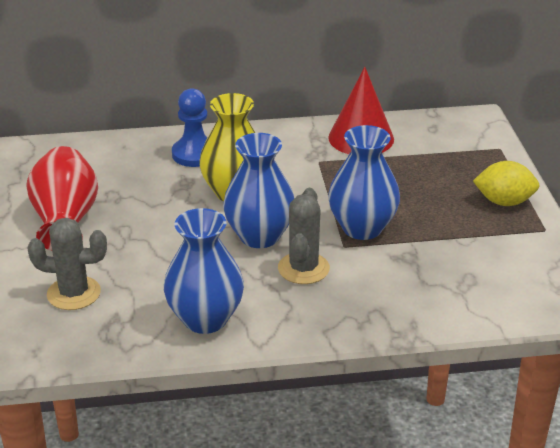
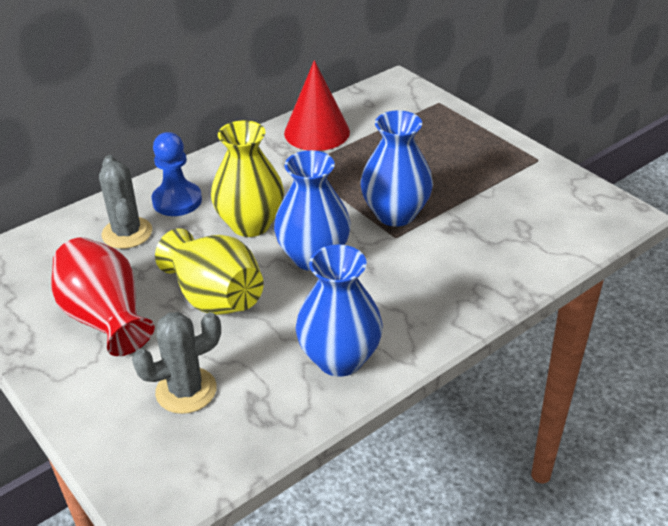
camera: 30 degrees left, 5 degrees up
grey cactus [278,188,330,284] -> grey cactus moved to [99,155,152,249]
yellow lemon [473,161,540,206] -> none
none -> yellow vase [155,228,264,315]

